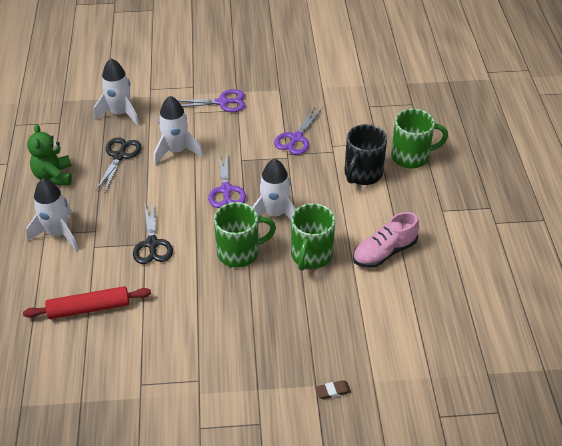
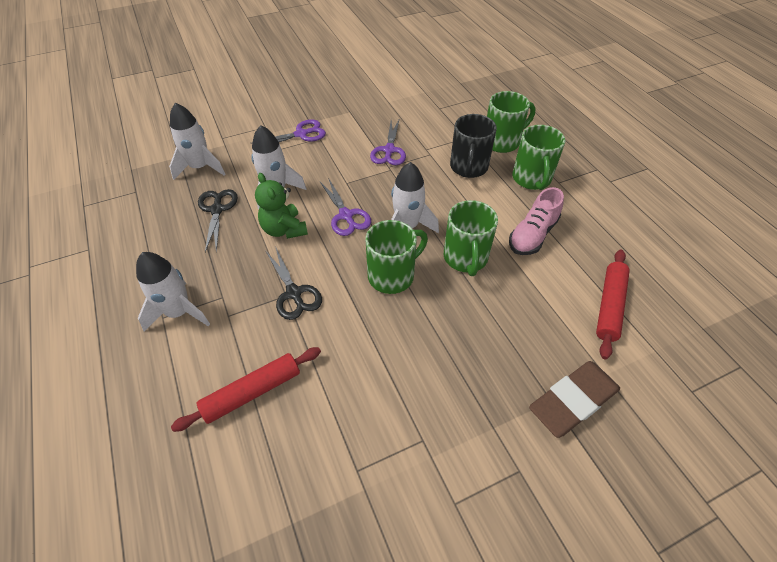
camera: 20 degrees left, 5 degrees up
green teddy bear [27,124,72,185] -> green teddy bear moved to [255,173,308,239]
brown eraser [315,380,351,399] -> brown eraser [529,361,620,438], size x2.49
none -> green mug [512,125,565,190]
none -> red rolling pin [596,250,630,359]

